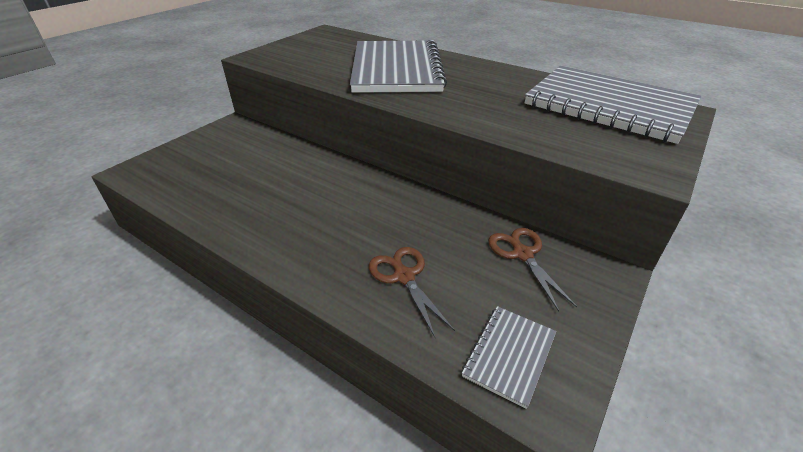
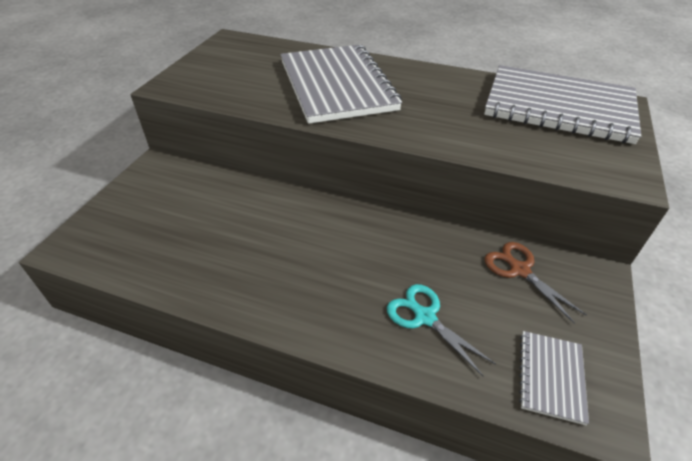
camera: 15 degrees left, 5 degrees up
brown scissors [369,247,455,337] -> turquoise scissors [387,284,496,377]

